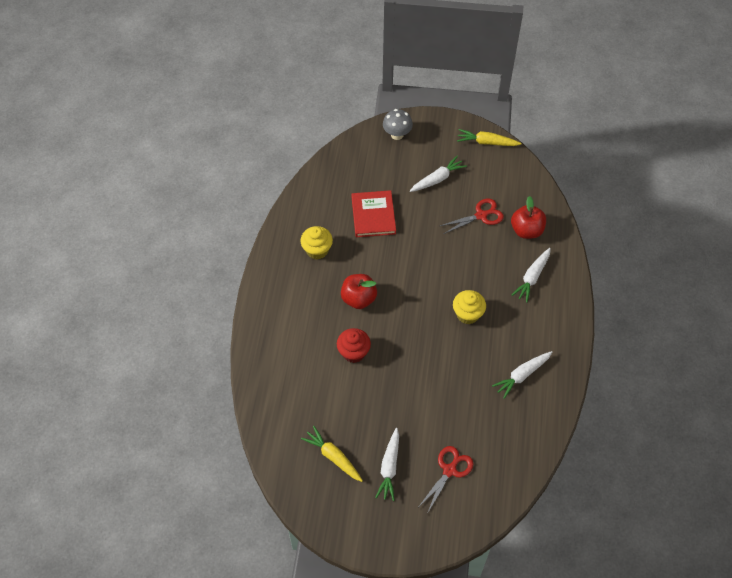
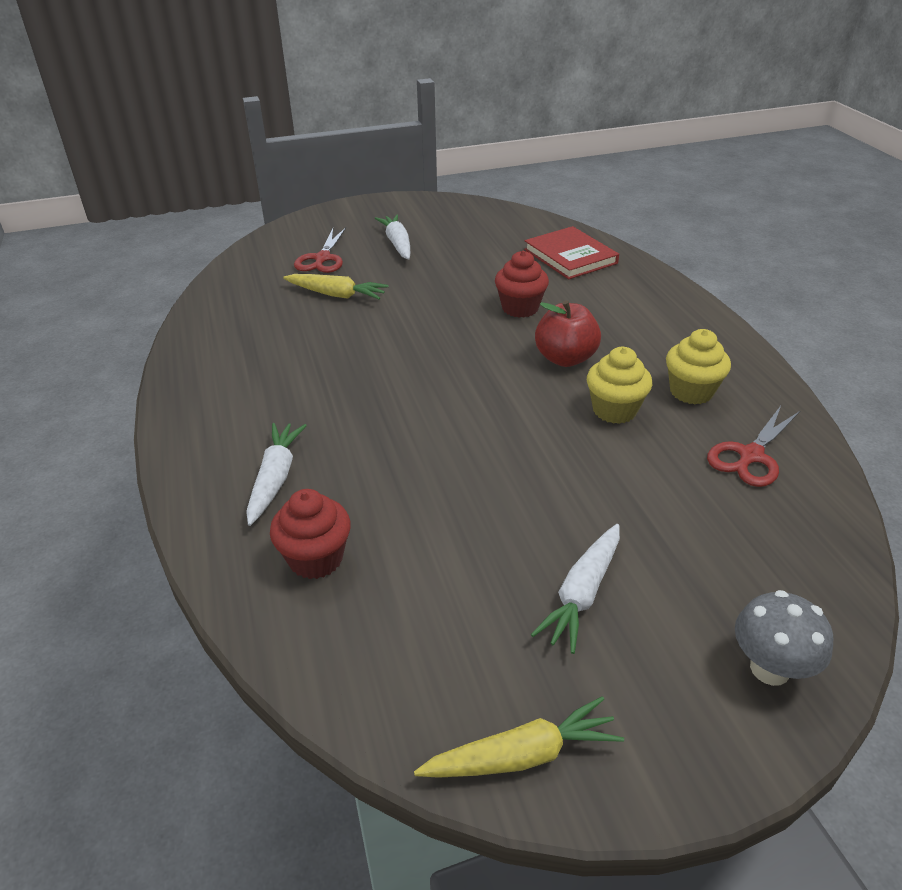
camera: 155 degrees right, 20 degrees down
yellow carrot [301,426,363,482] -> yellow carrot moved to [283,274,389,299]
red book [351,190,396,237] -> red book moved to [524,226,619,279]
red scissors [440,199,504,234] -> red scissors moved to [707,406,800,487]
yellow cupcake [453,290,486,324] -> yellow cupcake moved to [587,347,652,424]
white carrot [492,351,552,399] -> none
red apple [511,196,546,239] -> red cupcake [270,489,351,579]

